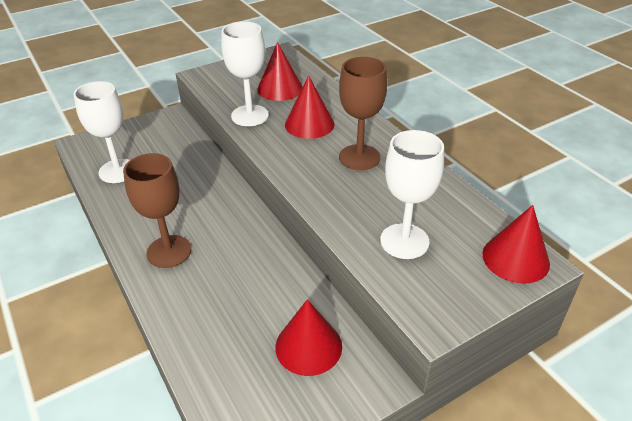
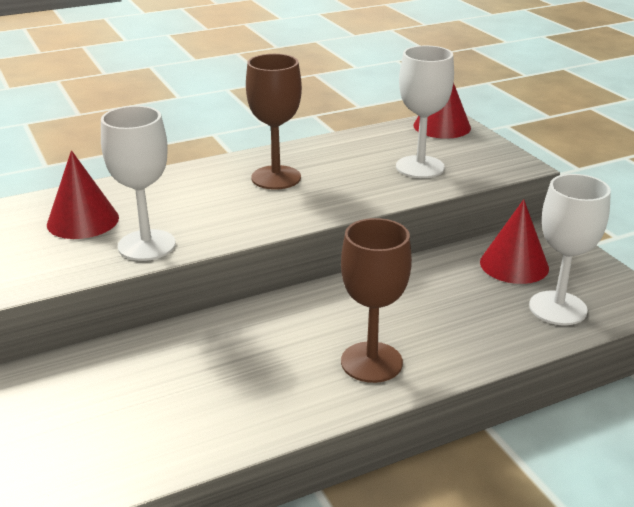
camera: 85 degrees left, 10 degrees down
white goblet [74,81,130,183] -> white goblet moved to [529,174,611,325]
red cone [285,76,335,139] -> none

